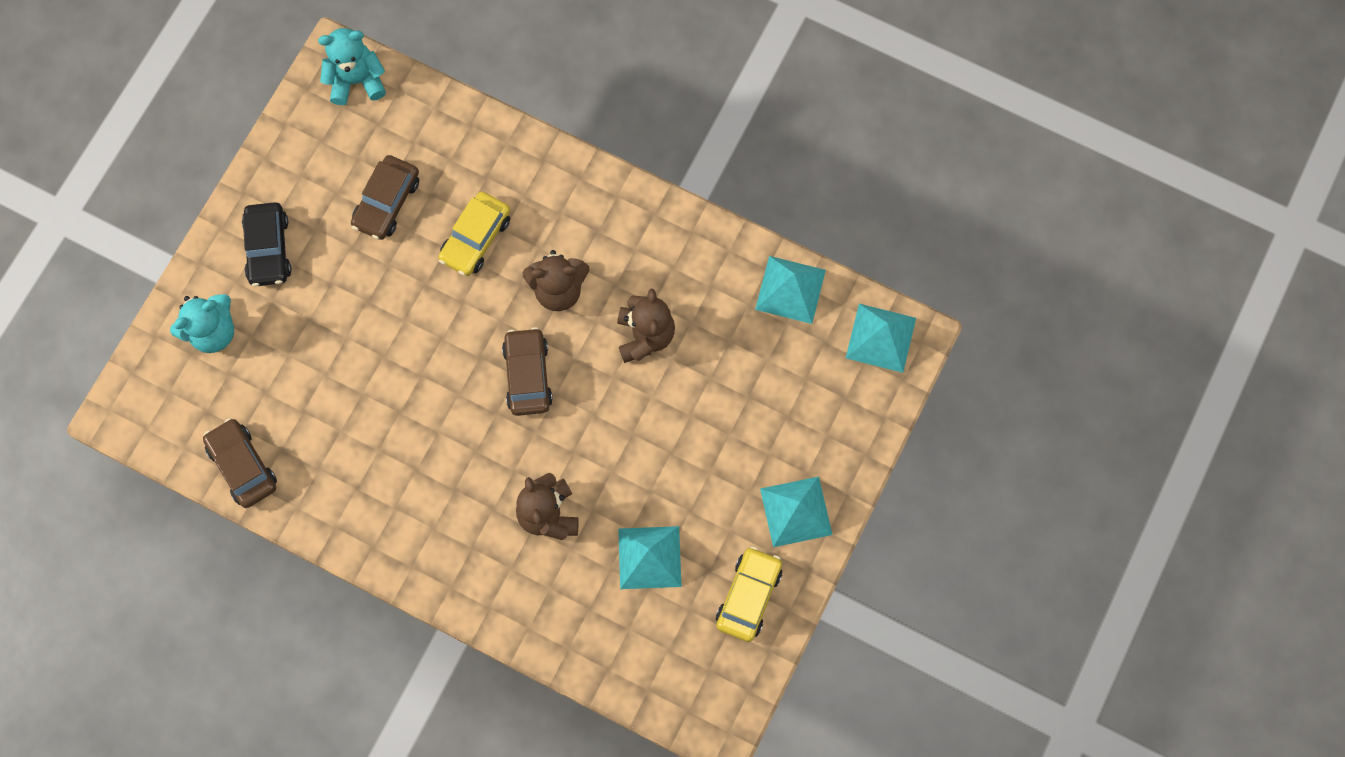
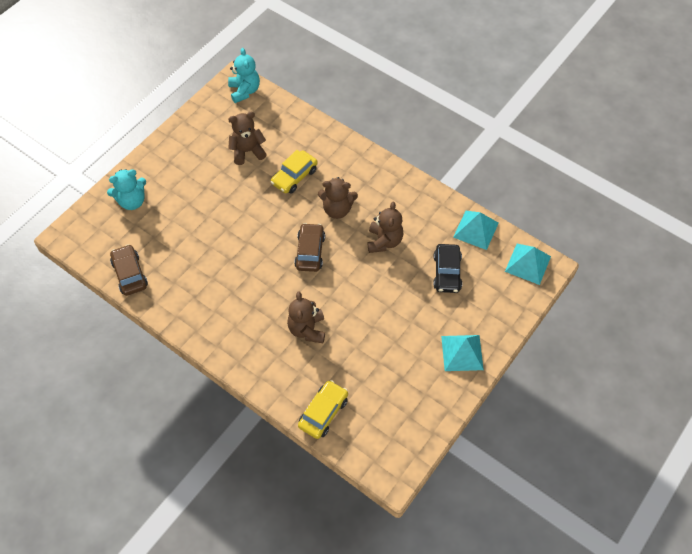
camera: 10 degrees right, 15 degrees down
black car [242,202,291,286] -> black car moved to [433,244,462,293]
turquoise teddy bear [318,28,386,105] -> turquoise teddy bear turned 75 degrees clockwise [228,48,260,103]
brown car [351,155,419,240] -> brown teddy bear [228,112,267,165]
turquoise pyramid [618,526,682,589] -> none
yellow car [716,546,782,642] -> yellow car moved to [298,380,348,439]

